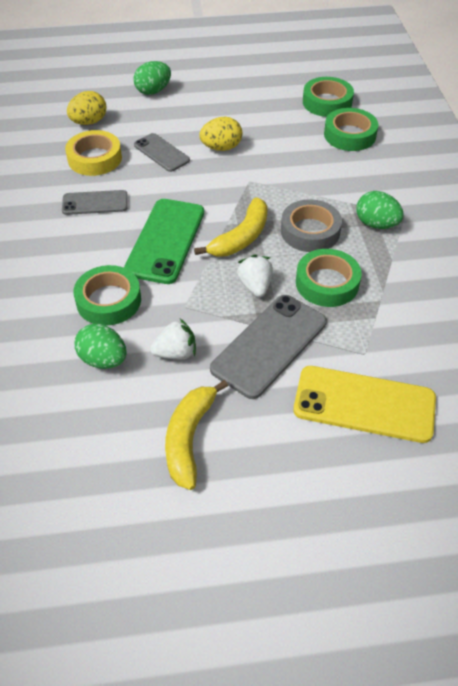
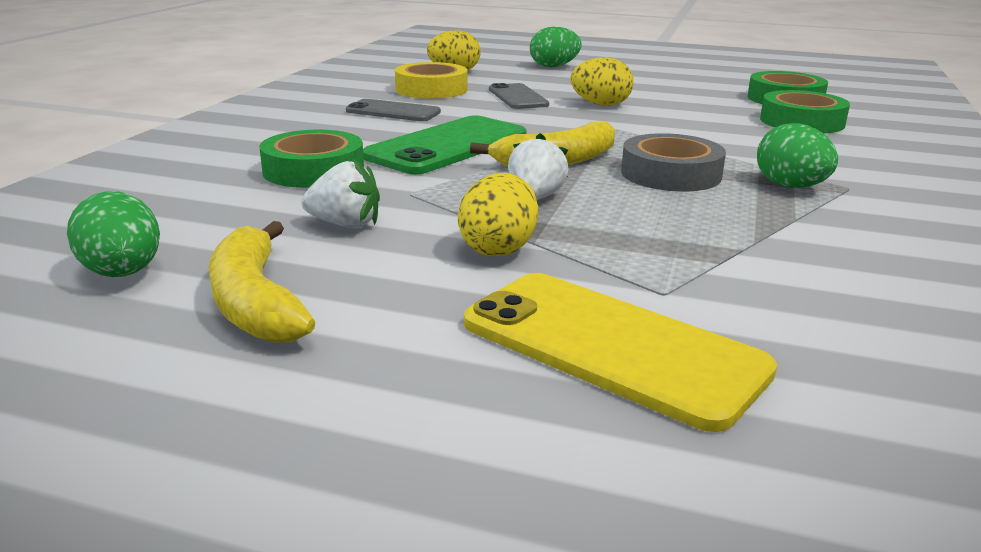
camera: 25 degrees right, 25 degrees down
green egg [75,324,127,369] -> green egg moved to [67,191,160,277]
yellow banana [165,380,228,490] -> yellow banana turned 60 degrees counterclockwise [209,221,315,343]
grey phone [210,295,327,399] -> yellow egg [458,173,538,256]
green tape [296,249,362,307] -> none

